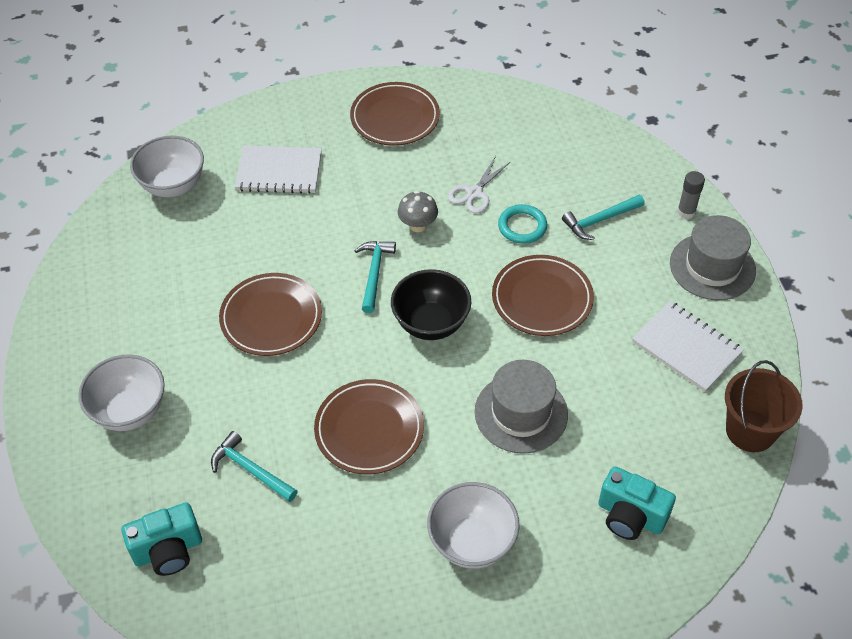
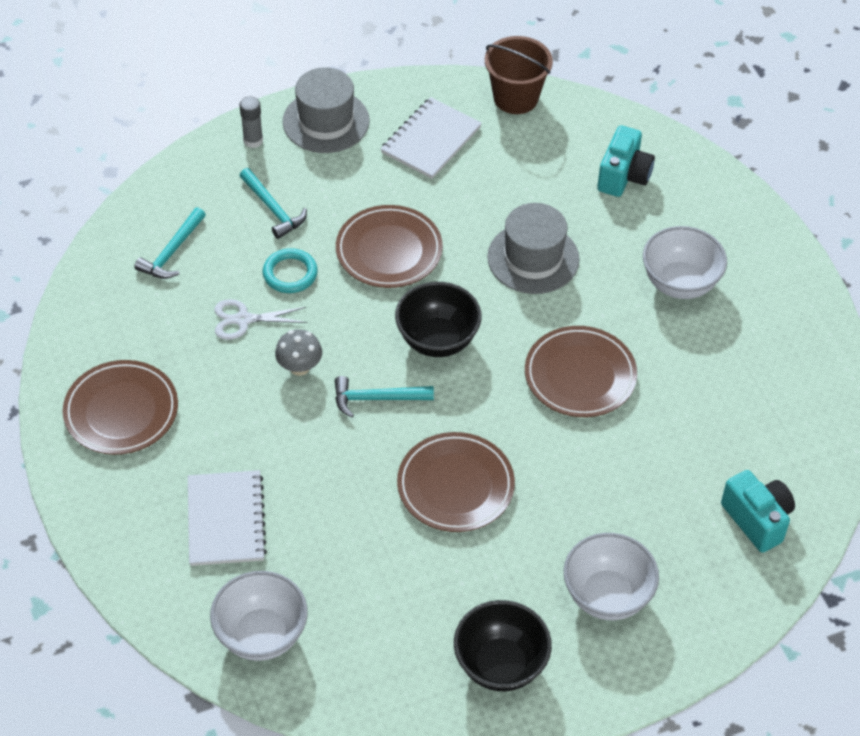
camera: 100 degrees left, 0 degrees up
turquoise hammer [211,431,298,502] -> turquoise hammer moved to [134,207,206,279]
white scissors [448,156,510,213] -> white scissors turned 150 degrees clockwise [214,299,307,340]
none -> black bowl [454,600,552,691]

